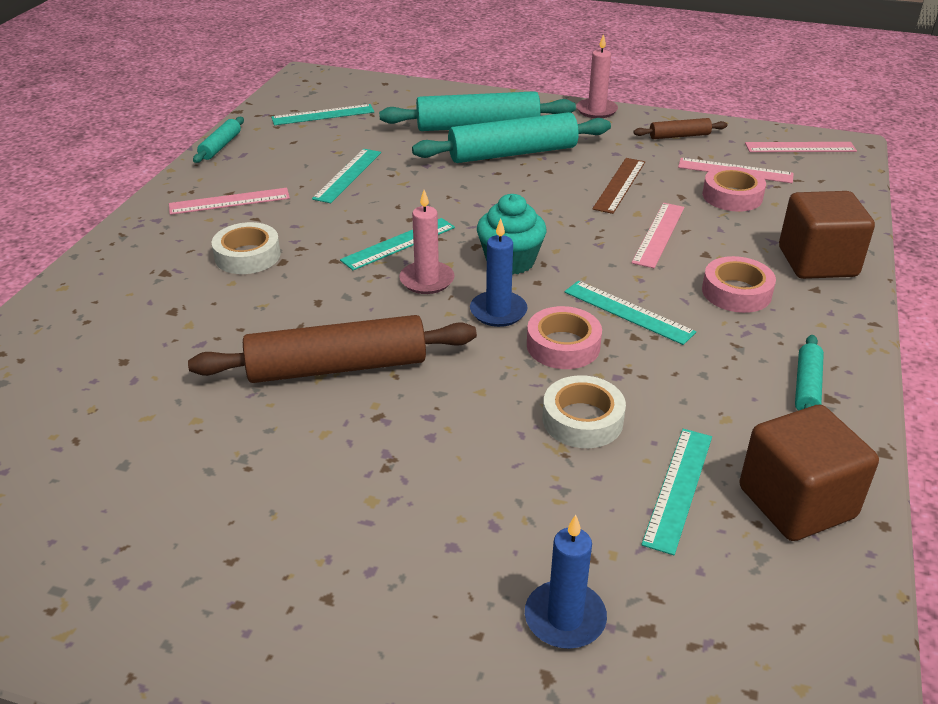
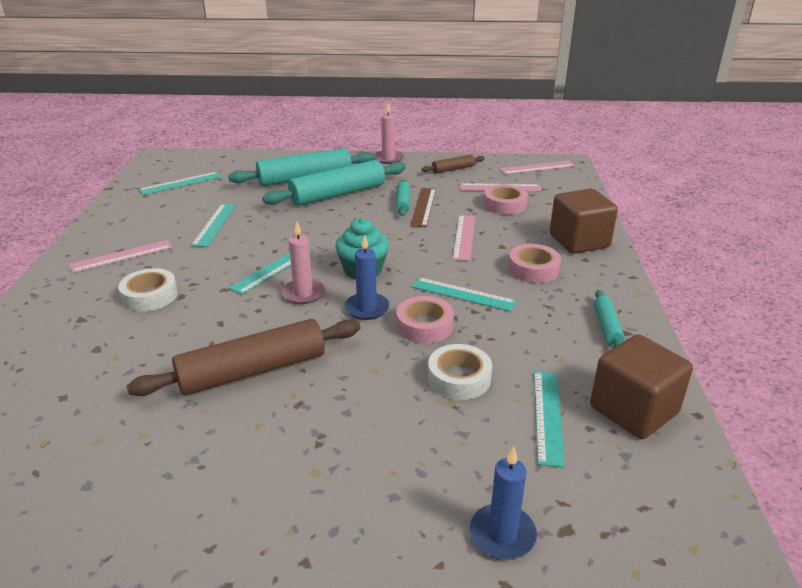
camera: 15 degrees left, 5 degrees down
turquoise rolling pin [193,117,244,163] -> turquoise rolling pin moved to [396,180,410,216]

